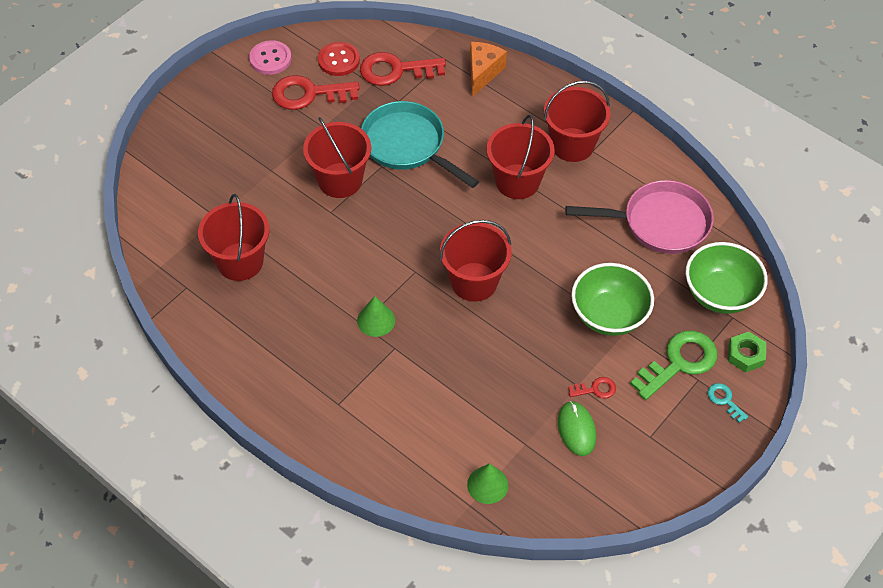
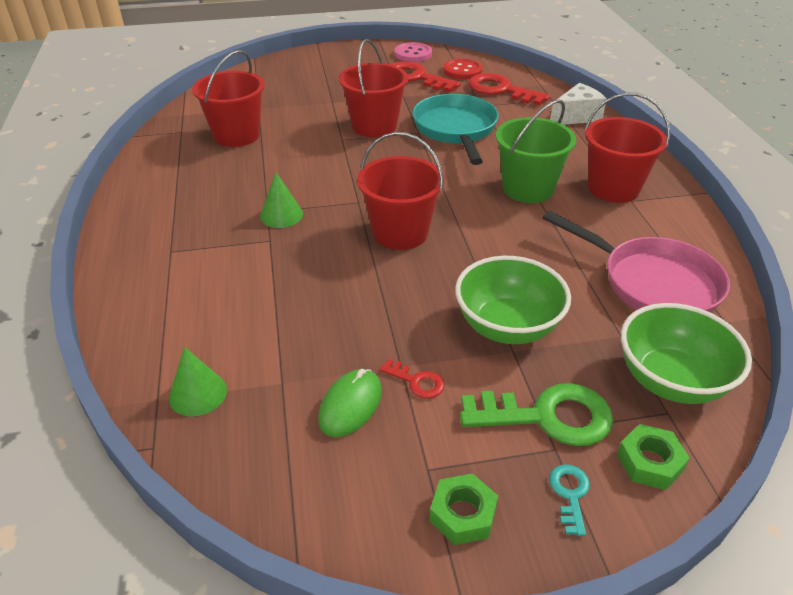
camera: 40 degrees right, 15 degrees down
orange cheese [470,42,507,97] -> white cheese [550,83,607,125]
red bucket [487,115,555,199] -> green bucket [496,99,577,203]
none -> green nut [430,473,498,545]

